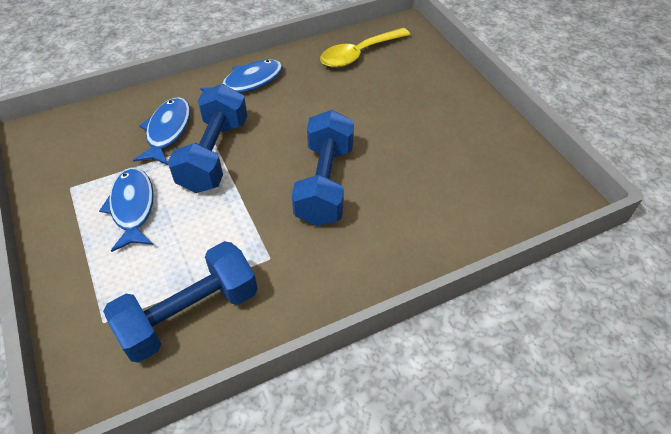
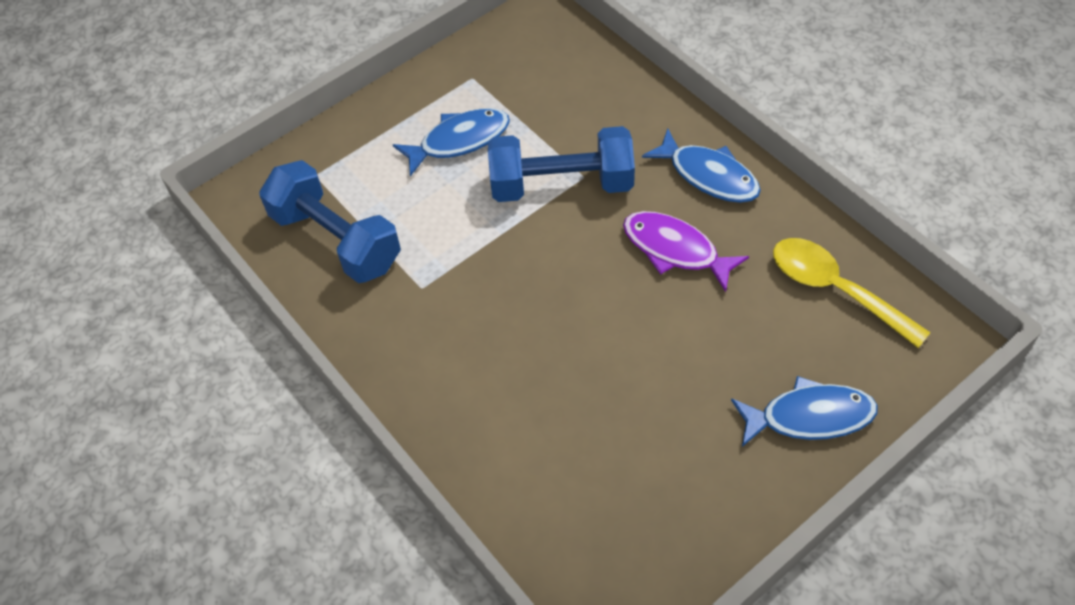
camera: 80 degrees right, 5 degrees up
blue fish [133,97,190,165] -> blue fish moved to [731,376,878,447]
blue dumbbell [292,110,354,226] -> none
none -> purple fish [623,211,749,292]

